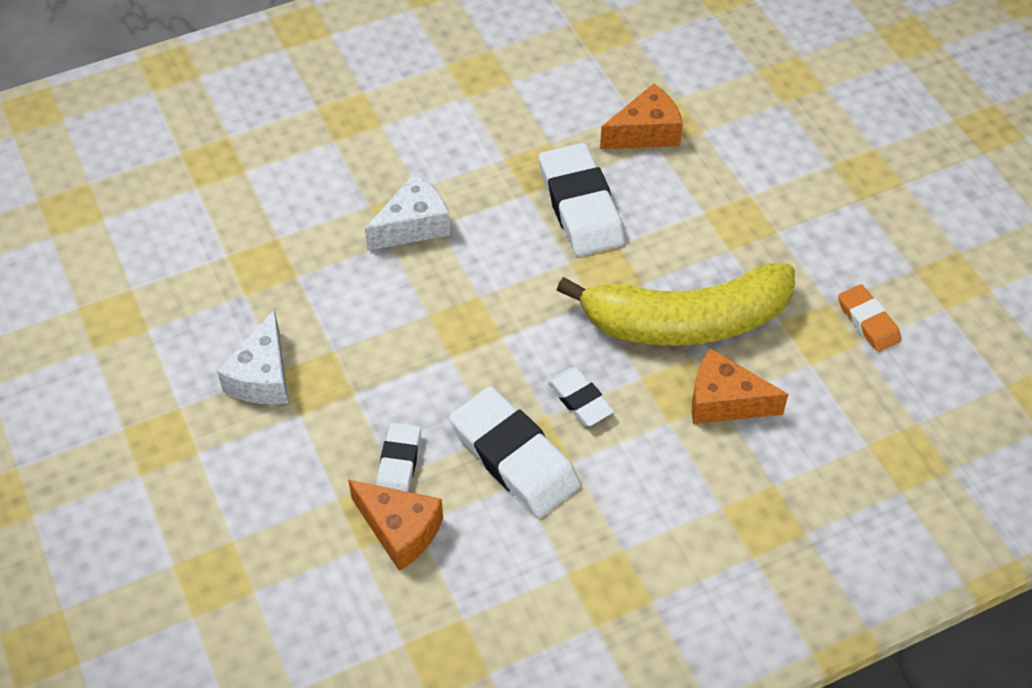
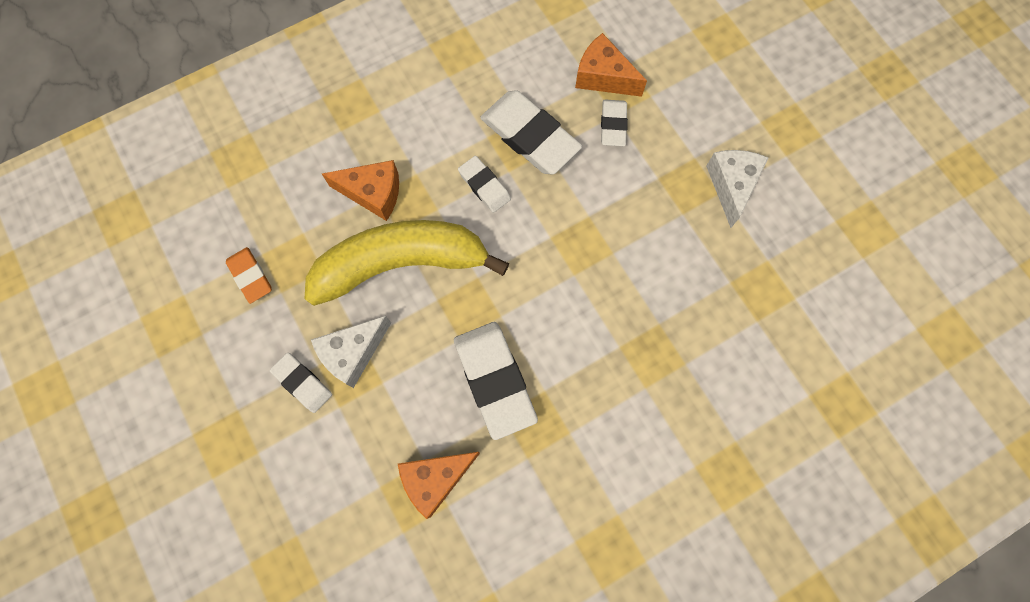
camera: 175 degrees right, 20 degrees up
white cheese [365,174,450,251] -> white cheese moved to [311,316,391,388]
none -> white eraser [270,353,332,413]

